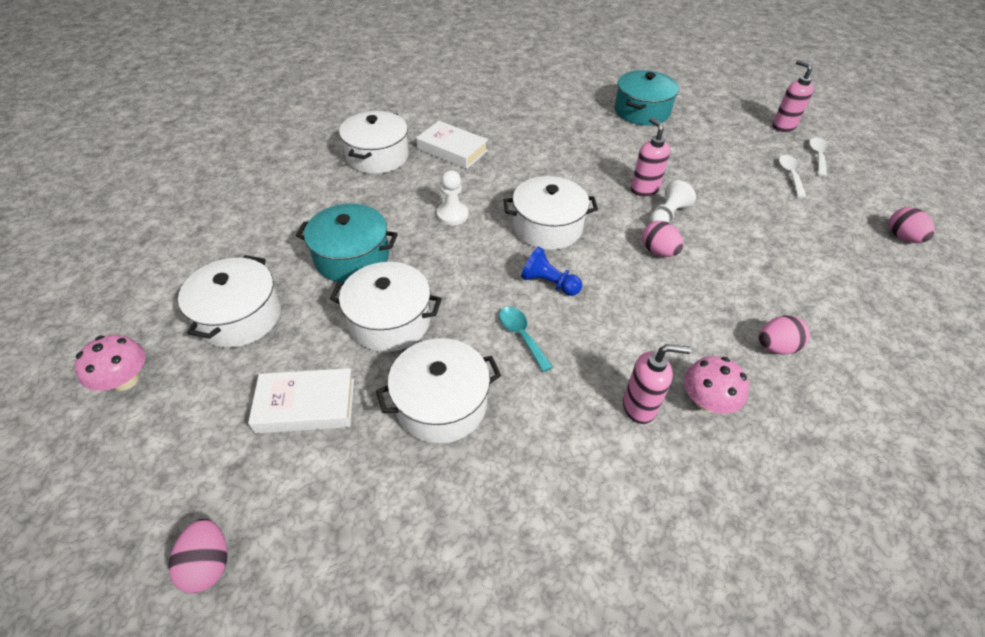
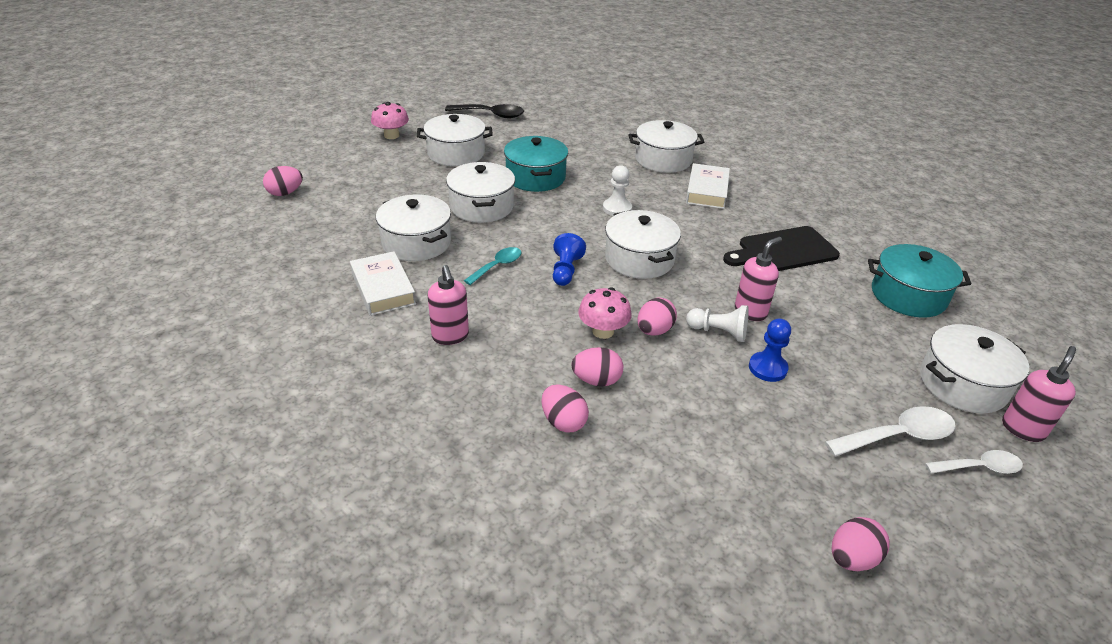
camera: 70 degrees right, 10 degrees down
white book [248,368,354,434] -> white book moved to [350,251,416,316]
pink mushroom [684,356,749,414] -> pink mushroom moved to [578,287,632,339]
white spoon [779,155,806,198] -> white spoon [825,406,956,457], size x1.51
none -> black spoon [445,104,524,118]
none -> pink egg [571,347,623,386]
none -> black cutting board [723,226,840,271]
none -> blue pawn [749,318,791,382]
none -> white pot [920,324,1029,414]

